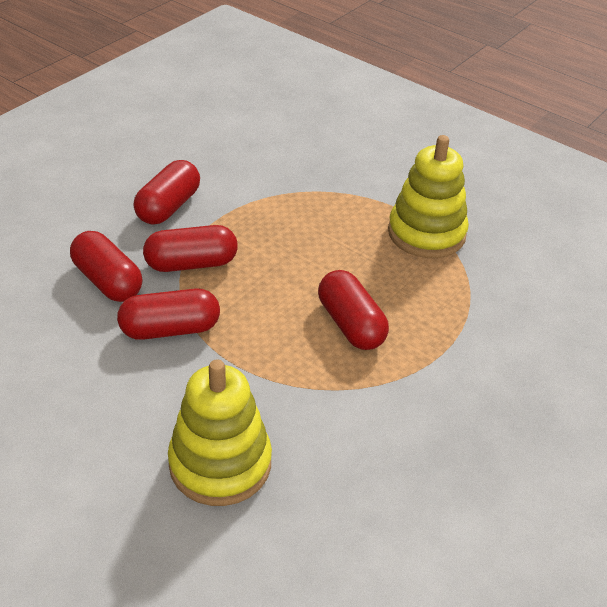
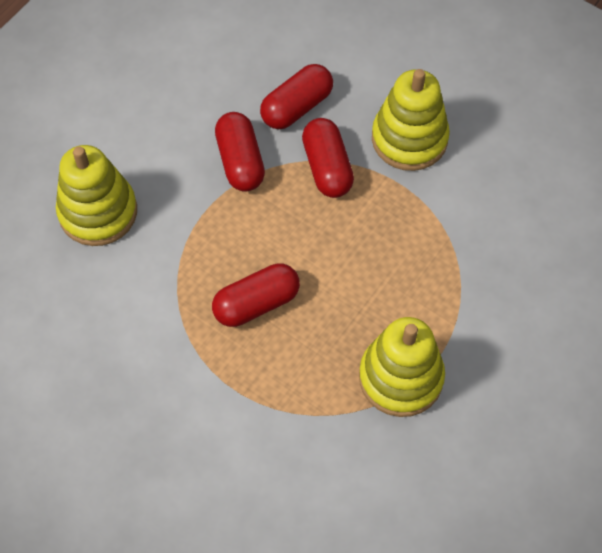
camera: 90 degrees right, 20 degrees up
red capsule [133,160,200,225] -> yellow stacking toy [372,69,450,171]

